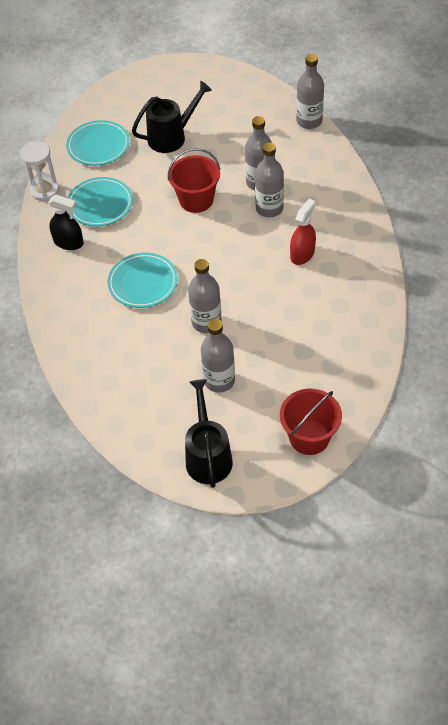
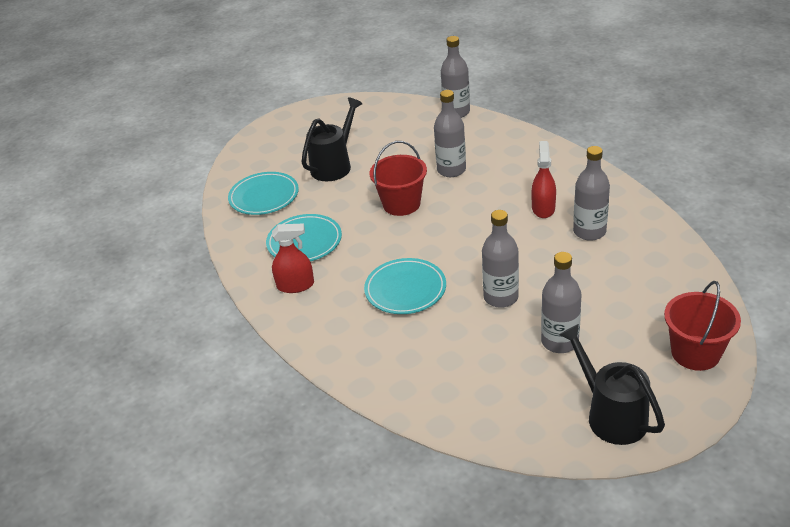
camera: 25 degrees left, 15 degrees down
white hourglass [20,141,59,201] -> none
black spray bottle [48,195,84,250] -> red spray bottle [272,223,314,293]
grey bottle [255,142,284,217] -> grey bottle moved to [573,146,610,241]

